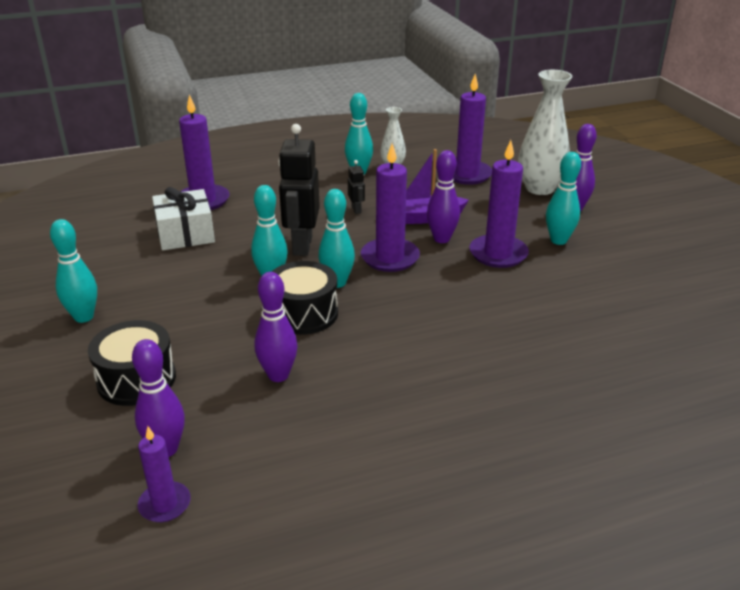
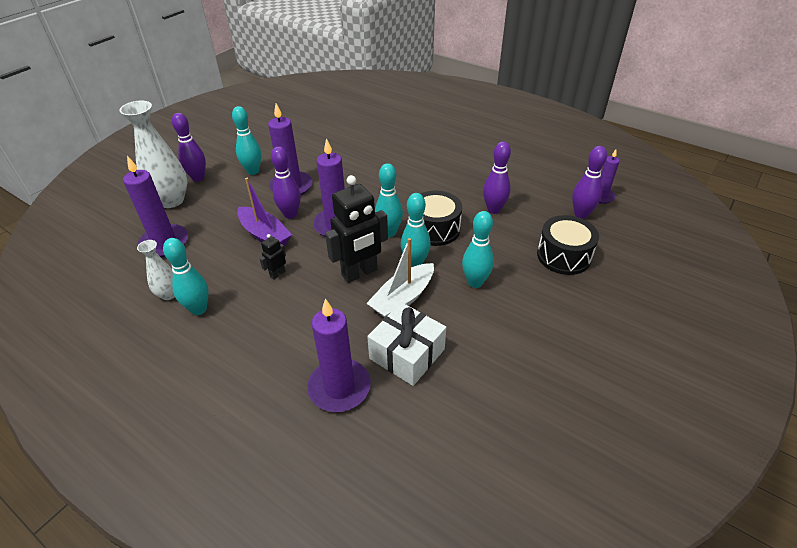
camera: 125 degrees left, 10 degrees up
turquoise bowling pin [50,219,97,323] -> turquoise bowling pin moved to [462,211,494,288]
none -> white boat [366,238,434,318]

